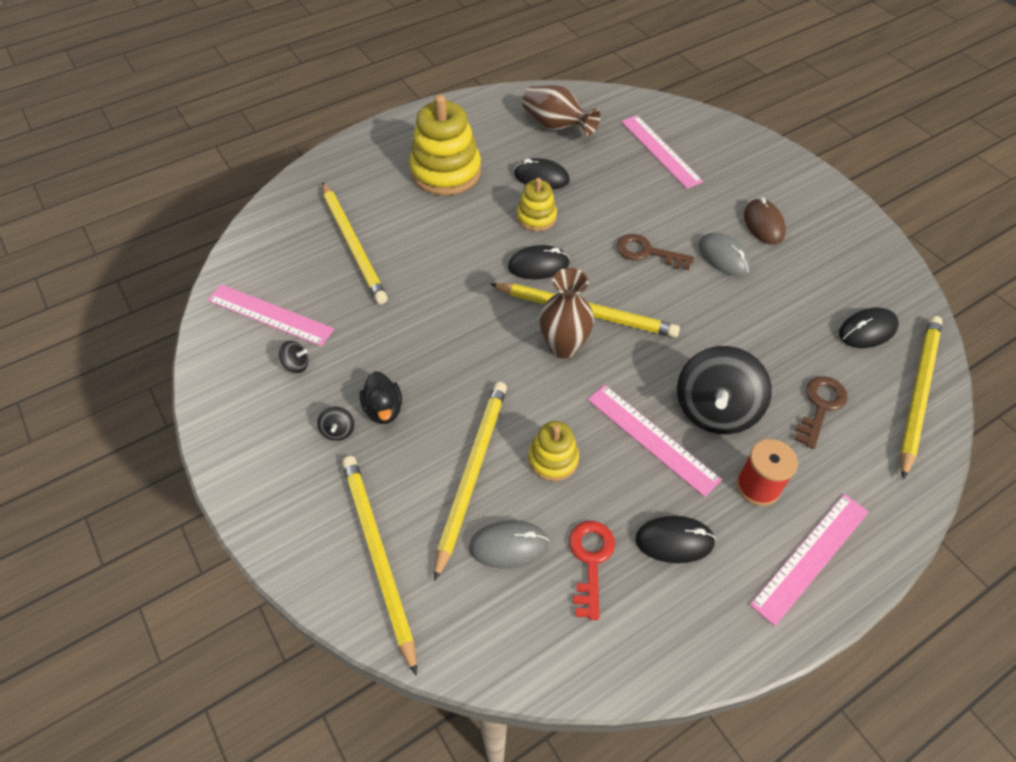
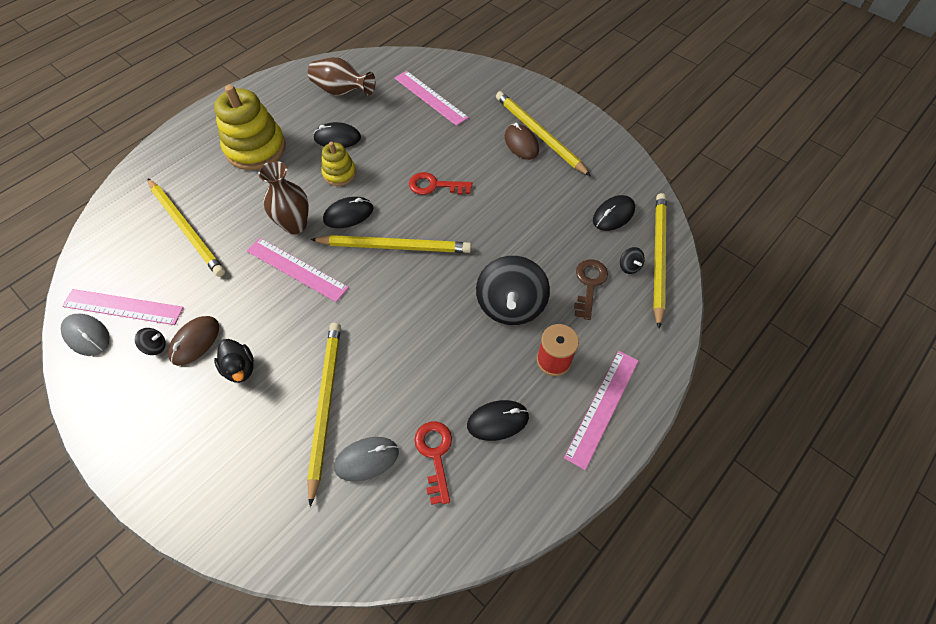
camera: 15 degrees left, 5 degrees up
black spinning top [317,406,354,441] -> black spinning top moved to [620,247,645,274]
yellow pencil [342,456,417,676] -> yellow pencil moved to [496,91,591,176]
yellow stacking toy [528,421,579,481] -> none
brown vase [539,268,594,358] -> brown vase moved to [258,161,309,234]
pink ruler [588,385,722,497] -> pink ruler moved to [247,238,349,302]
brown key [616,234,694,270] -> red key [409,172,472,195]
grey mouse [699,233,751,276] -> grey mouse moved to [61,314,110,356]
none -> brown mouse [168,316,219,366]

